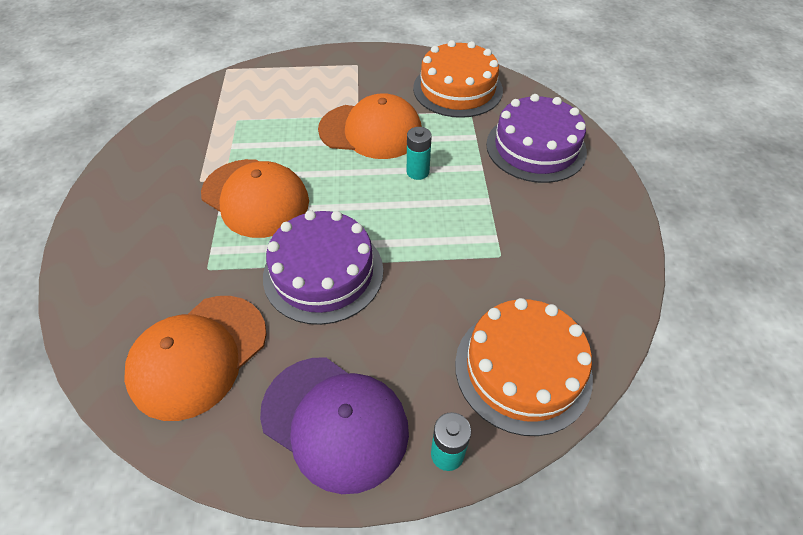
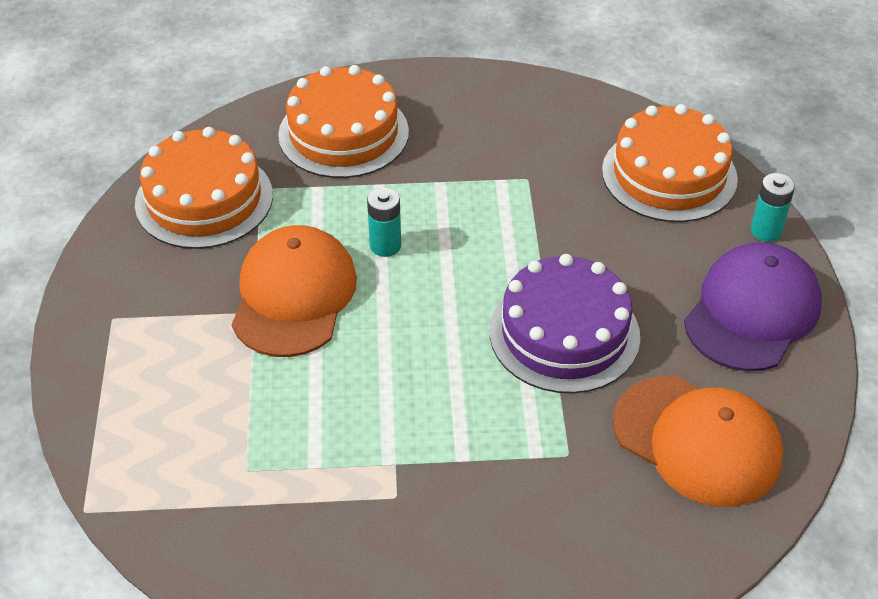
camera: 90 degrees left, 5 degrees down
orange cap [201,159,309,238] -> none
purple cake [486,94,587,183] -> orange cake [278,65,409,178]

